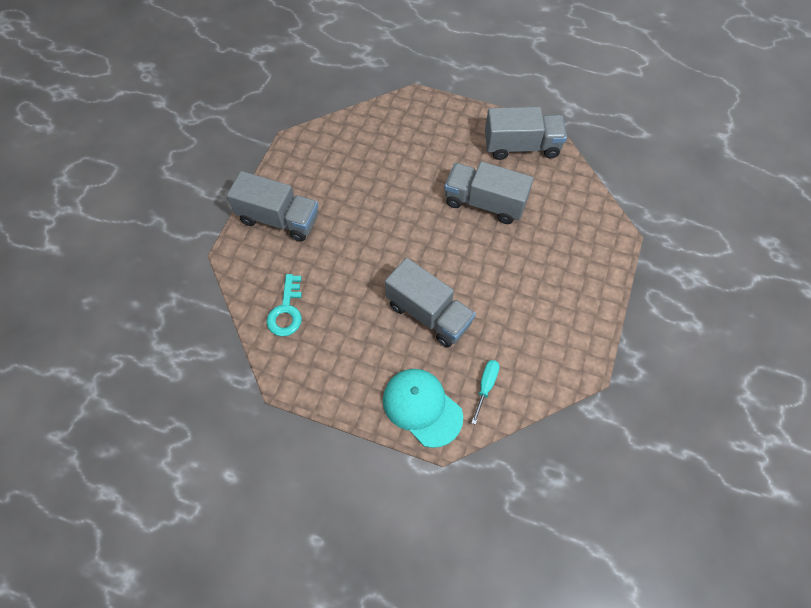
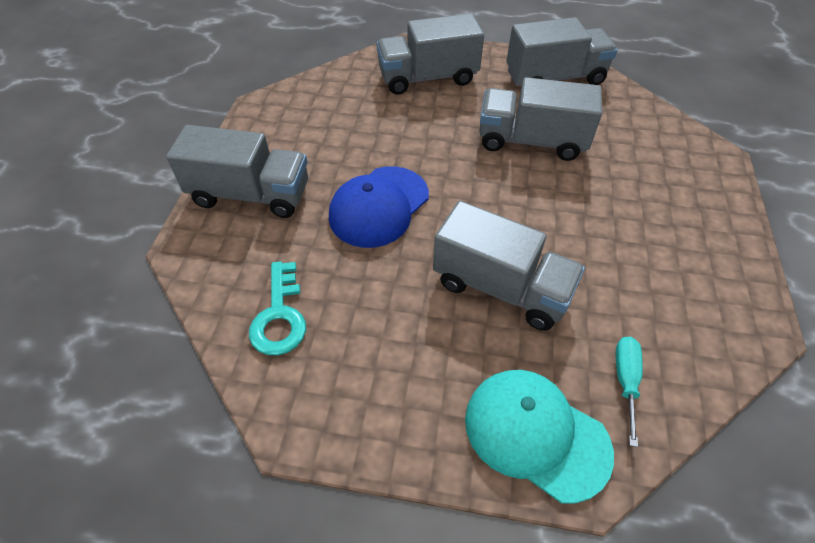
camera: 10 degrees left, 10 degrees down
none -> blue cap [329,166,429,248]
none -> grey truck [377,13,484,95]

